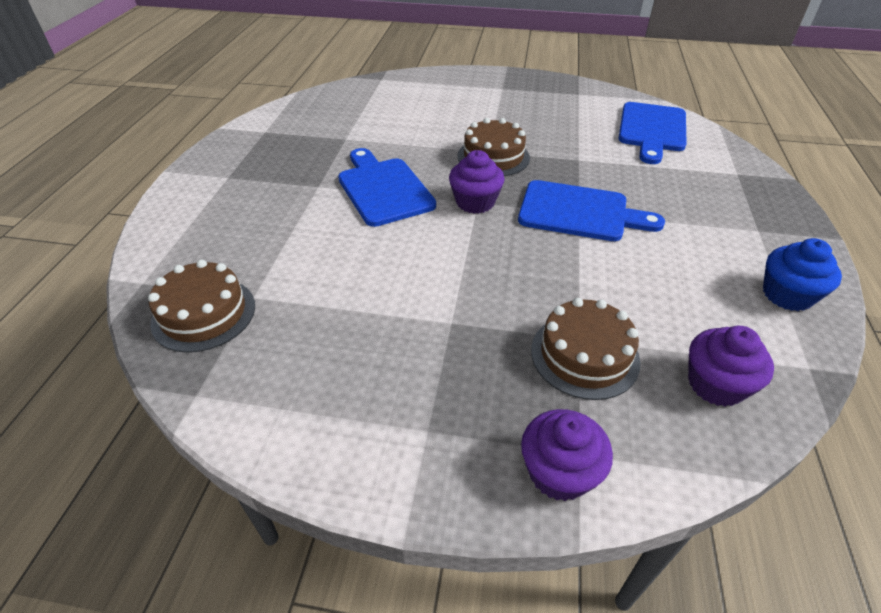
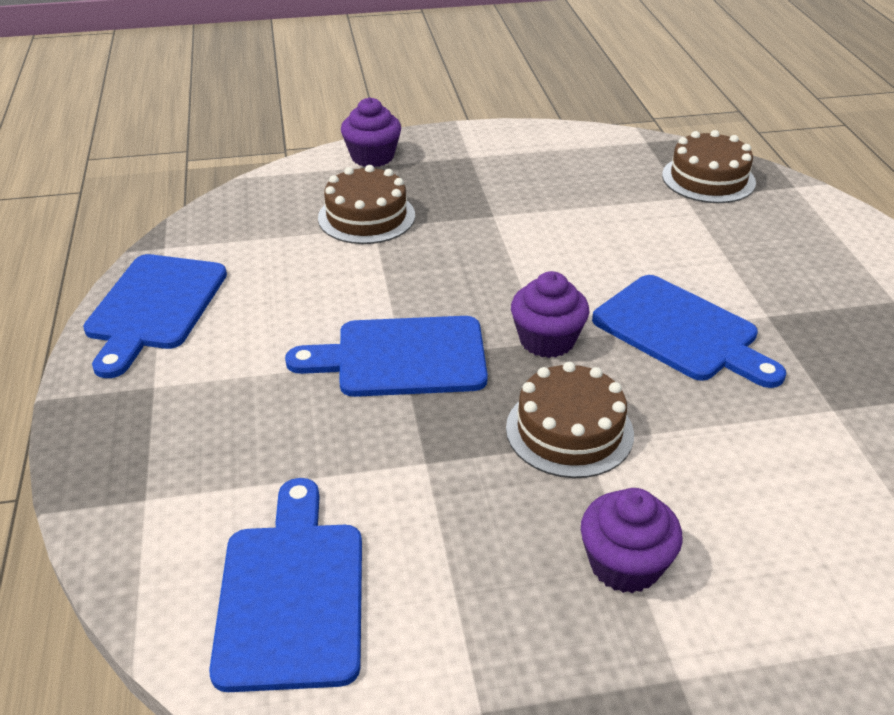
camera: 160 degrees right, 5 degrees down
purple cupcake [688,326,774,407] -> purple cupcake moved to [581,488,683,593]
blue cupcake [763,238,842,311] -> blue cutting board [83,254,227,378]

